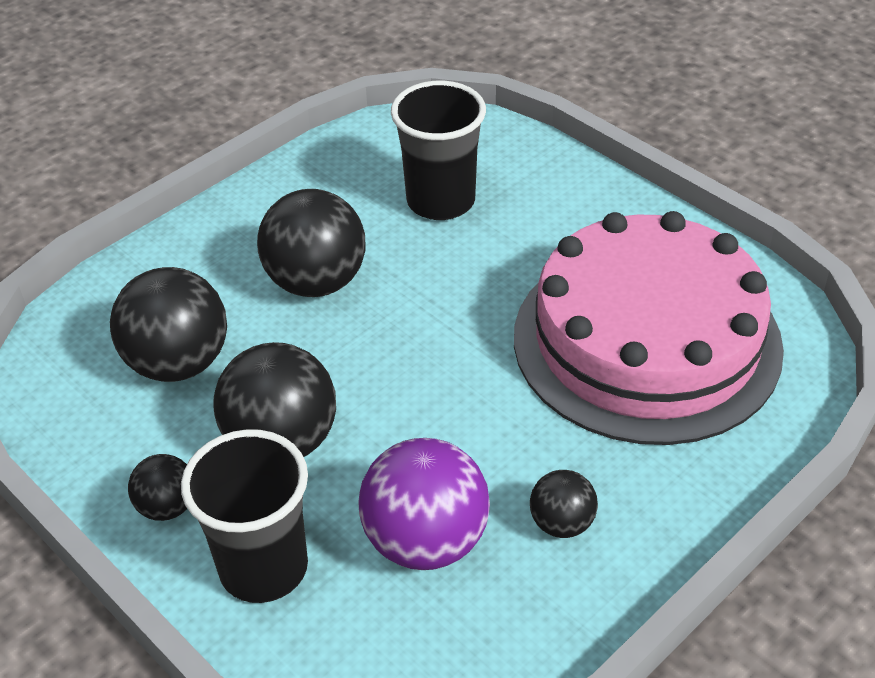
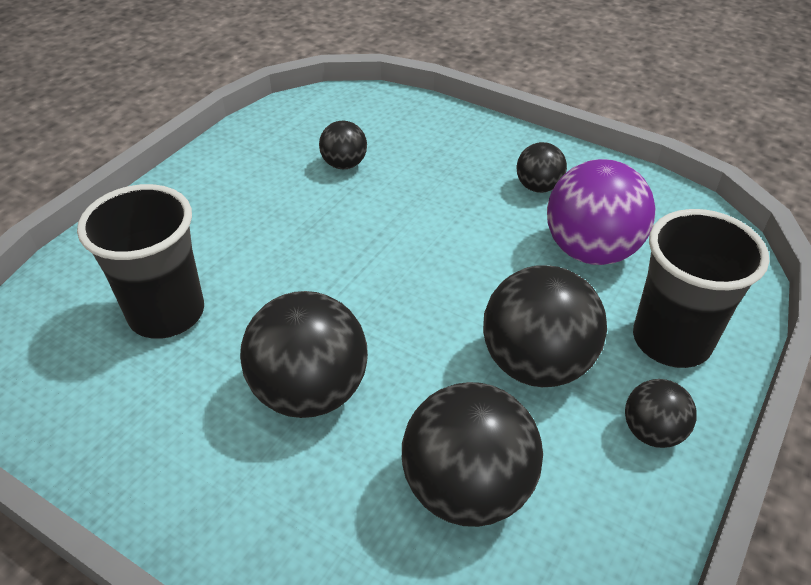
camera: 105 degrees left, 0 degrees up
pink cake [514,211,784,445] -> black ball [319,121,367,169]

